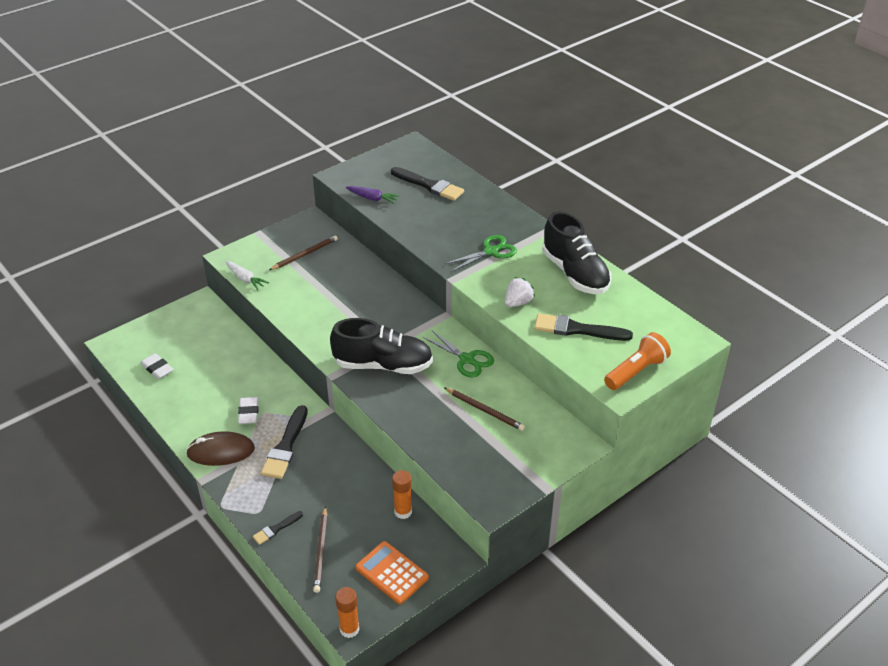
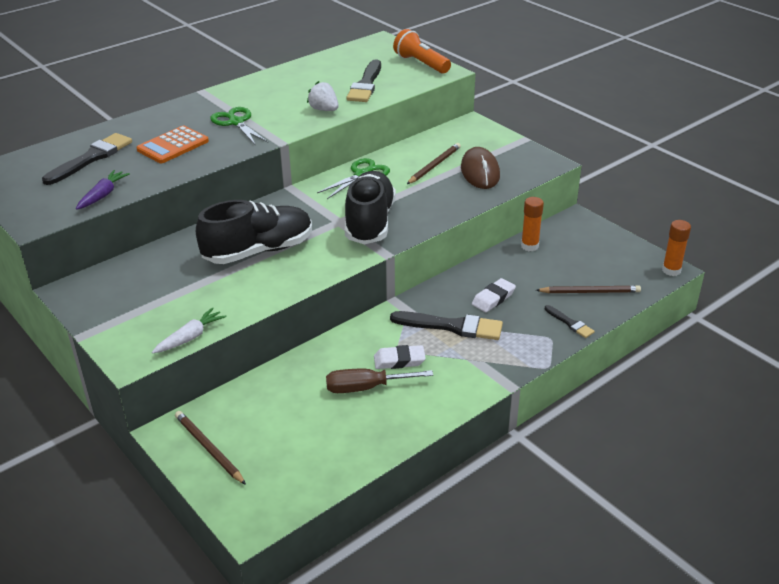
camera: 90 degrees left, 5 degrees down
white eraser [140,353,174,379] -> white eraser moved to [472,278,516,312]
brown mouse [186,431,255,466] -> brown mouse moved to [461,147,500,189]
brown pencil [269,235,338,270] -> brown pencil moved to [175,411,246,485]
orange calculator [356,541,429,604] -> orange calculator moved to [136,125,209,163]
black shoe [542,212,611,294] -> black shoe moved to [196,200,312,264]
none -> brown screwdriver [326,369,433,393]

